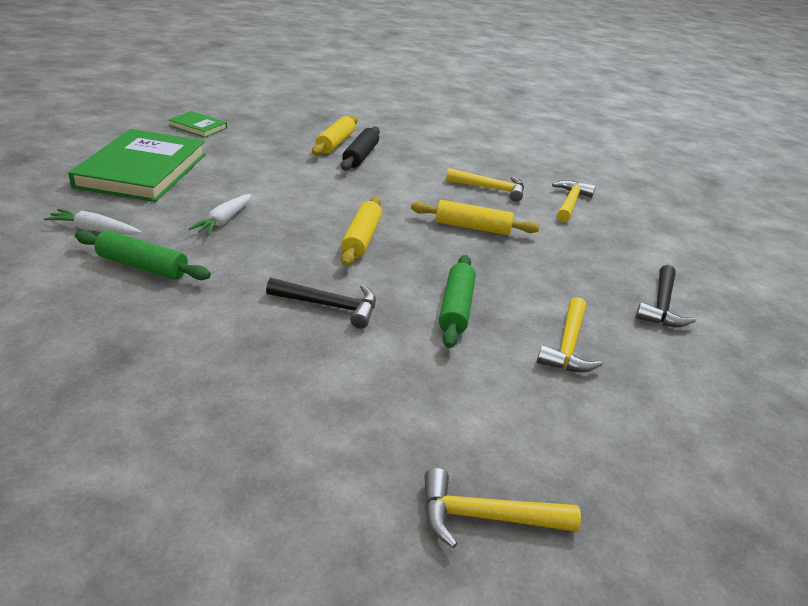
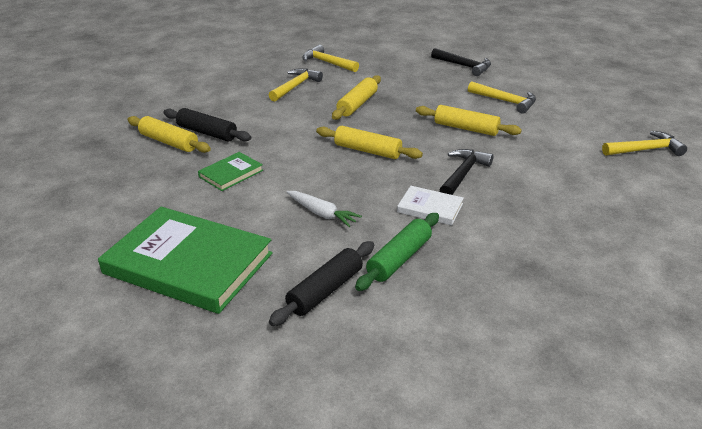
camera: 70 degrees left, 0 degrees up
white carrot [44,209,142,235] -> black rolling pin [269,241,374,326]
green book [168,111,227,138] -> green book moved to [198,152,263,191]
yellow hammer [424,468,581,548] -> yellow hammer turned 120 degrees counterclockwise [602,131,687,156]
green rolling pin [439,255,476,348] -> yellow rolling pin [416,105,522,136]
none -> white book [397,186,464,225]

